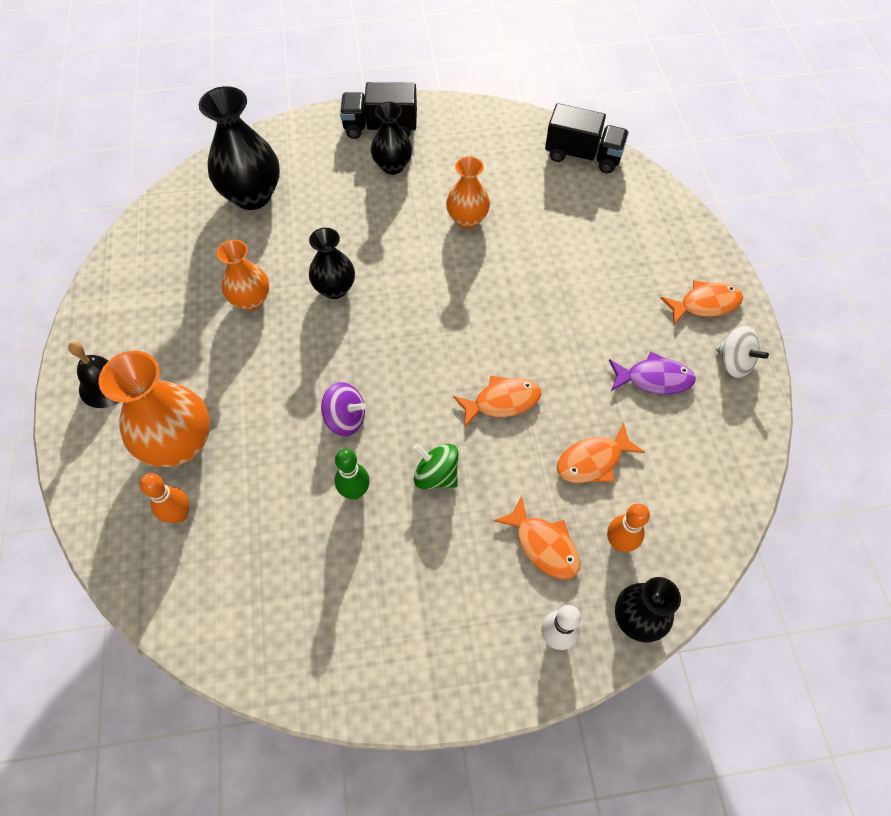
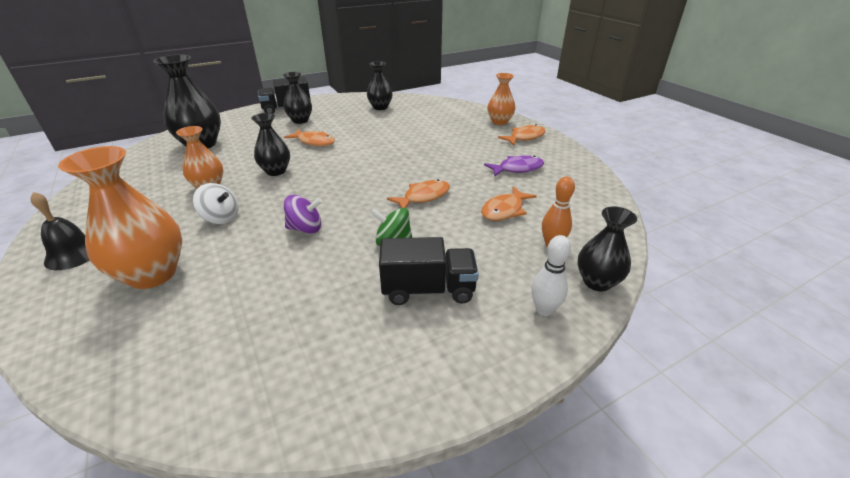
camera: 20 degrees left, 25 degrees down
orange bowling pin [140,473,189,523] -> none
green bowling pin [335,449,370,499] -> none
orange vase [446,156,490,229] -> orange vase moved to [487,73,515,125]
orange fish [494,496,580,579] -> orange fish moved to [284,129,335,147]
black truck [545,103,629,173] -> black truck moved to [379,237,479,305]
white spinning top [716,326,769,378] -> white spinning top moved to [193,183,239,224]
none -> black vase [367,61,393,110]

